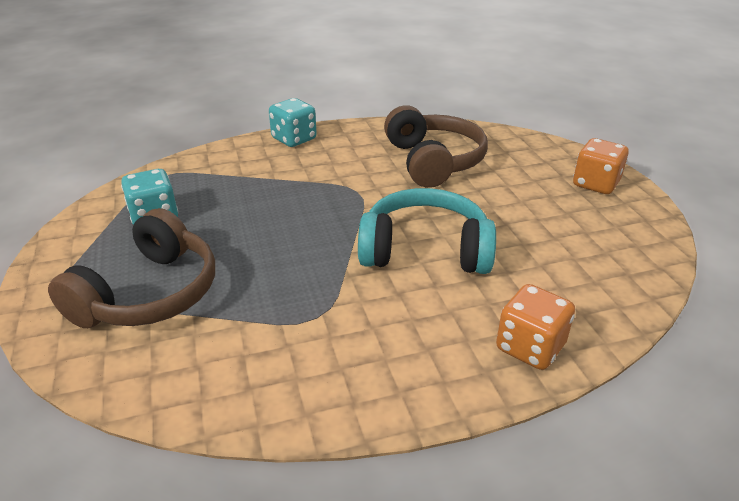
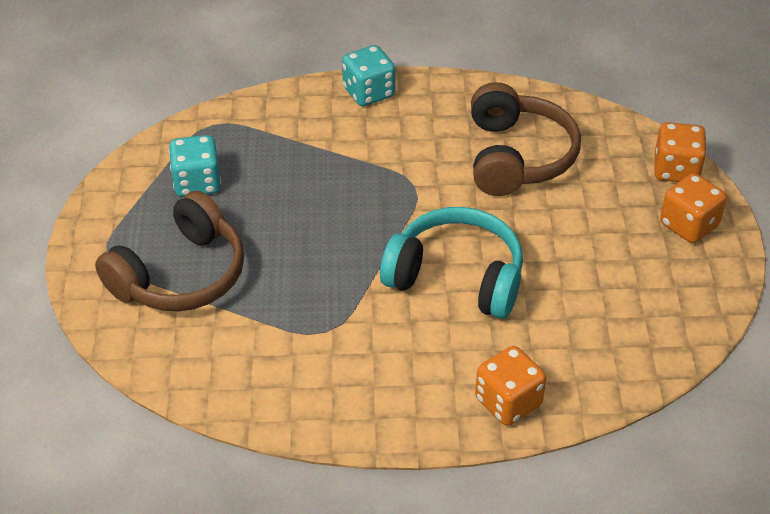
camera: 15 degrees right, 10 degrees up
none -> orange dice [655,122,707,182]

